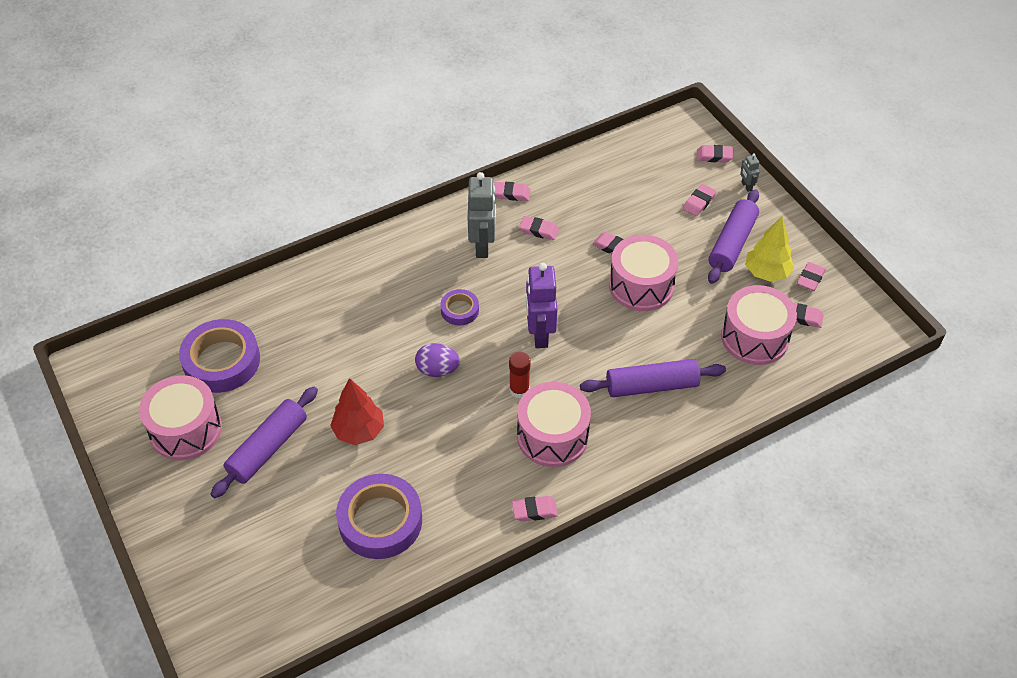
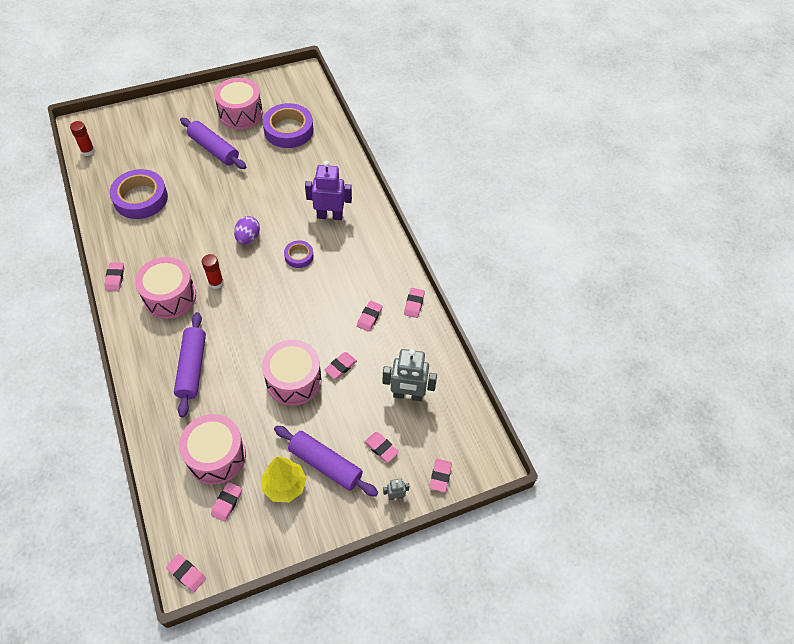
camera: 95 degrees right, 5 degrees up
red tree [330,378,384,445] -> none
grey robot [468,172,496,258] -> grey robot moved to [382,349,437,401]
purple robot [526,263,557,348] -> purple robot moved to [305,161,352,220]
pink eraser [797,262,826,291] -> pink eraser moved to [166,554,206,592]
none -> red glue stick [70,121,95,156]

